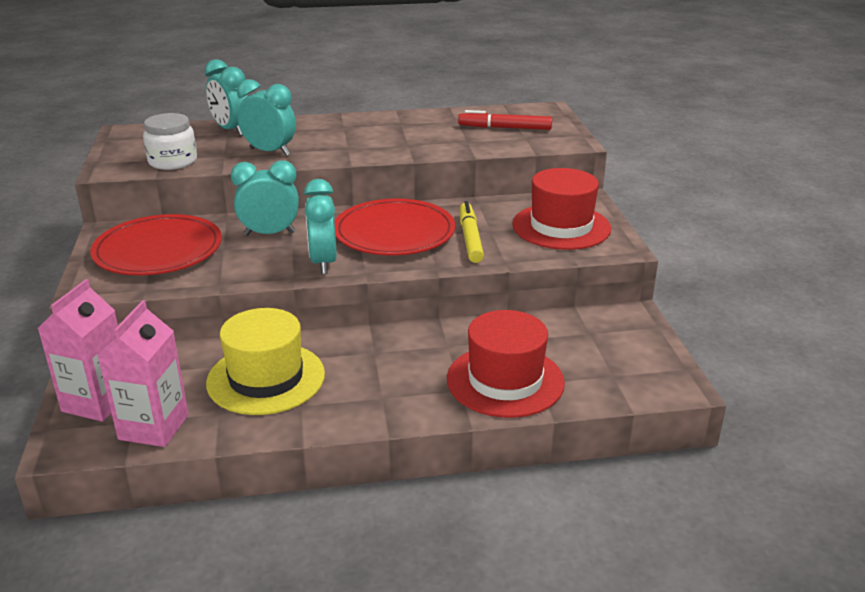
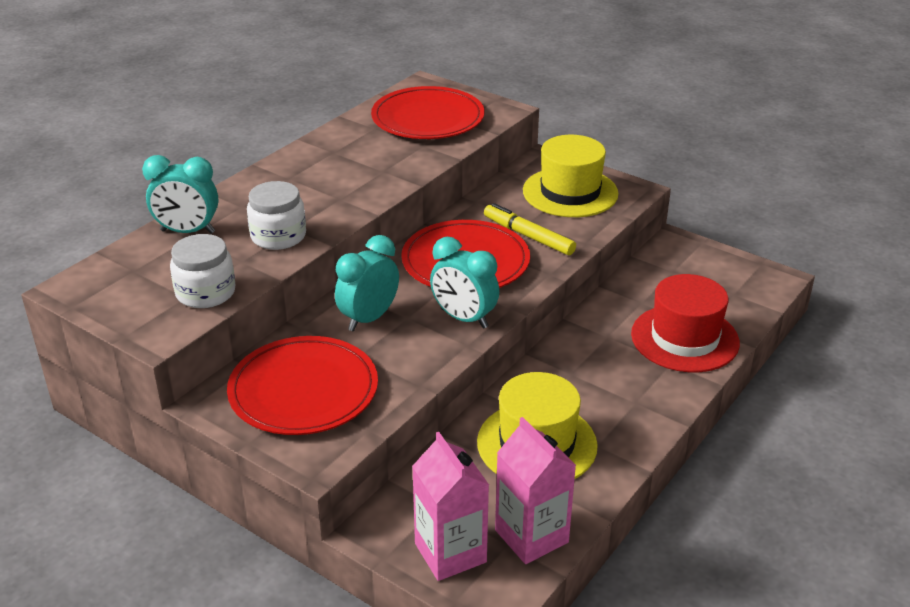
camera: 45 degrees left, 5 degrees up
turquoise clock [237,79,296,156] -> white jar [247,181,306,250]
red marker [458,110,552,130] -> red plate [371,86,485,139]
red hat [512,168,611,250] -> yellow hat [523,135,619,217]

